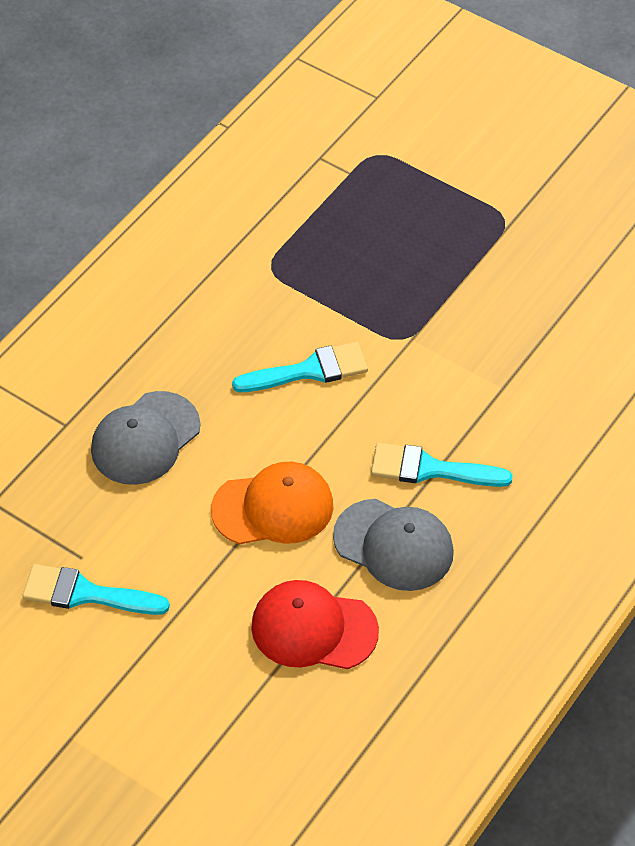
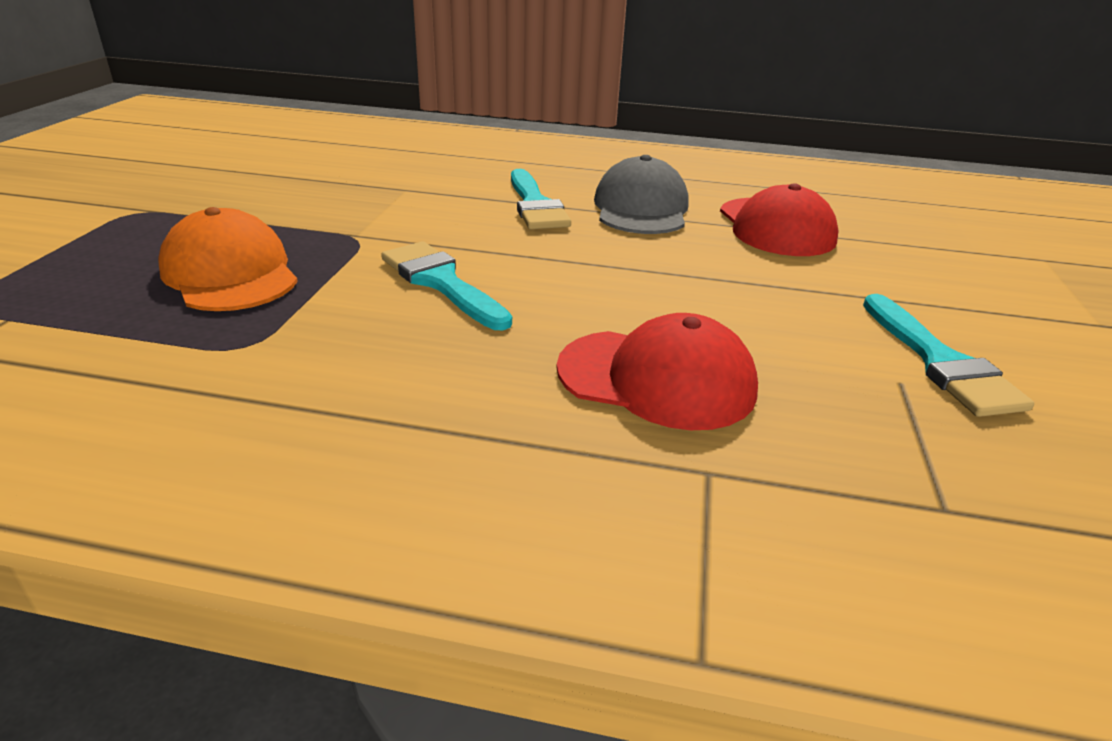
camera: 115 degrees left, 20 degrees down
grey cap [91,391,201,485] -> red cap [556,313,758,430]
orange cap [211,462,333,544] -> orange cap moved to [158,207,298,311]

